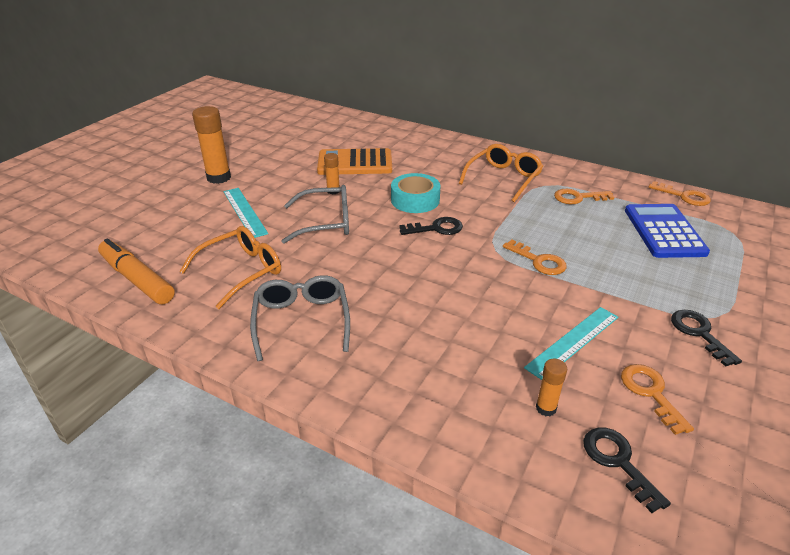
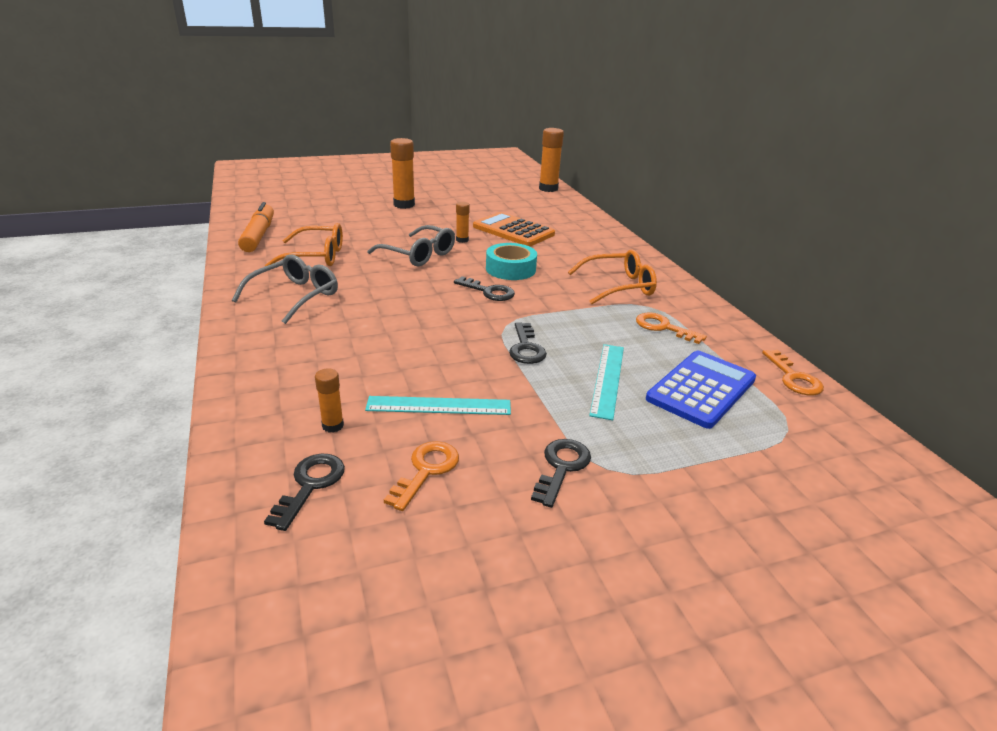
camera: 40 degrees right, 5 degrees down
turquoise ruler [223,188,268,238] -> turquoise ruler moved to [589,344,624,420]
orange key [503,240,567,275] -> black key [509,322,547,364]
none -> orange glue stick [539,128,564,192]

